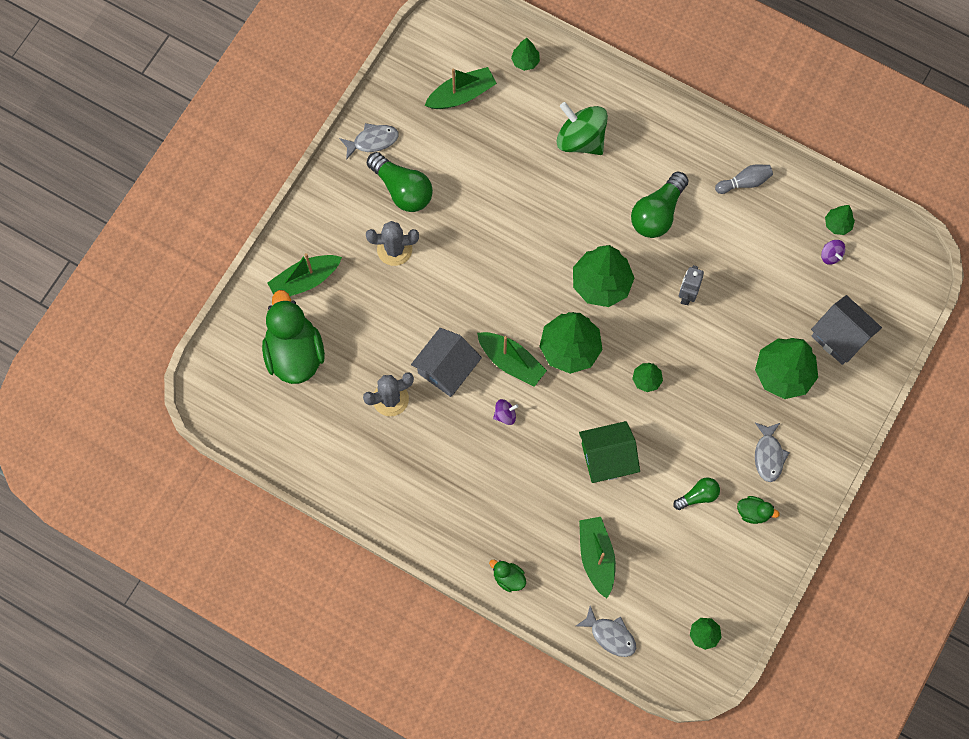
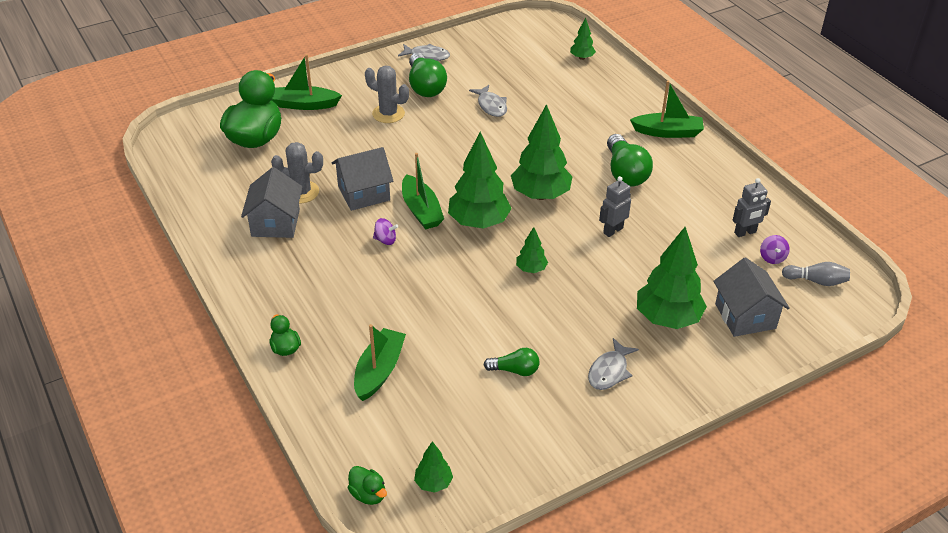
camera: 30 degrees right, 30 degrees down
green boat [424,67,497,109] -> green boat moved to [630,81,704,138]
green spinning top [557,102,608,155] -> none
grey fish [576,606,636,657] -> grey fish moved to [469,85,507,117]
green house [579,421,640,483] -> none
green light bulb [631,172,689,238] -> green light bulb turned 75 degrees counterclockwise [607,134,653,187]
grey bowling pin [715,165,773,194] -> grey bowling pin moved to [782,262,850,286]
green duck [737,496,780,524] -> green duck moved to [348,466,387,505]
green tree [825,205,855,235] -> none
none -> grey house [241,167,303,238]
none -> grey robot [733,178,771,237]

